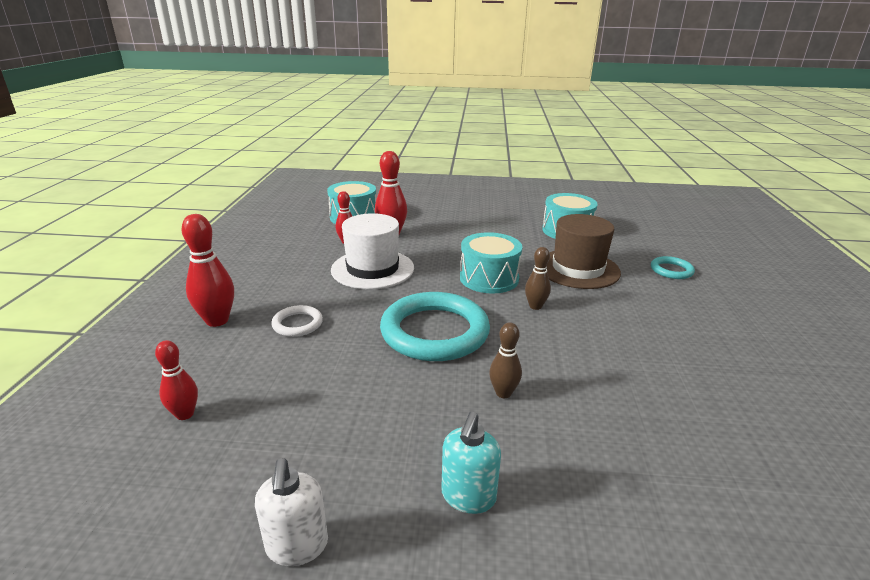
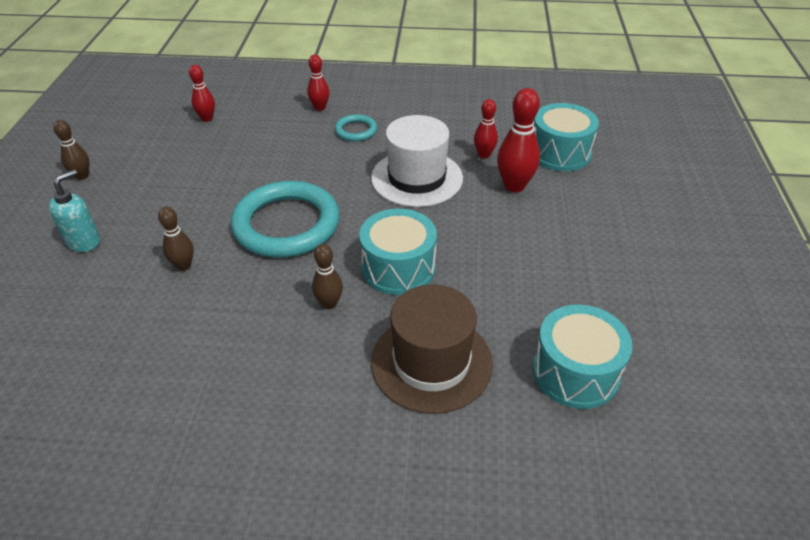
camera: 90 degrees right, 15 degrees up
red bowling pin [182,214,234,327] -> red bowling pin [307,55,329,111], size x0.61
white soap dispenser [255,458,328,566] -> brown bowling pin [53,120,89,180]
white ring [271,305,323,337] -> none
turquoise soap dispenser [441,412,501,514] -> turquoise soap dispenser turned 105 degrees clockwise [49,169,100,252]
turquoise ring [651,256,695,279] -> turquoise ring moved to [335,114,377,141]

